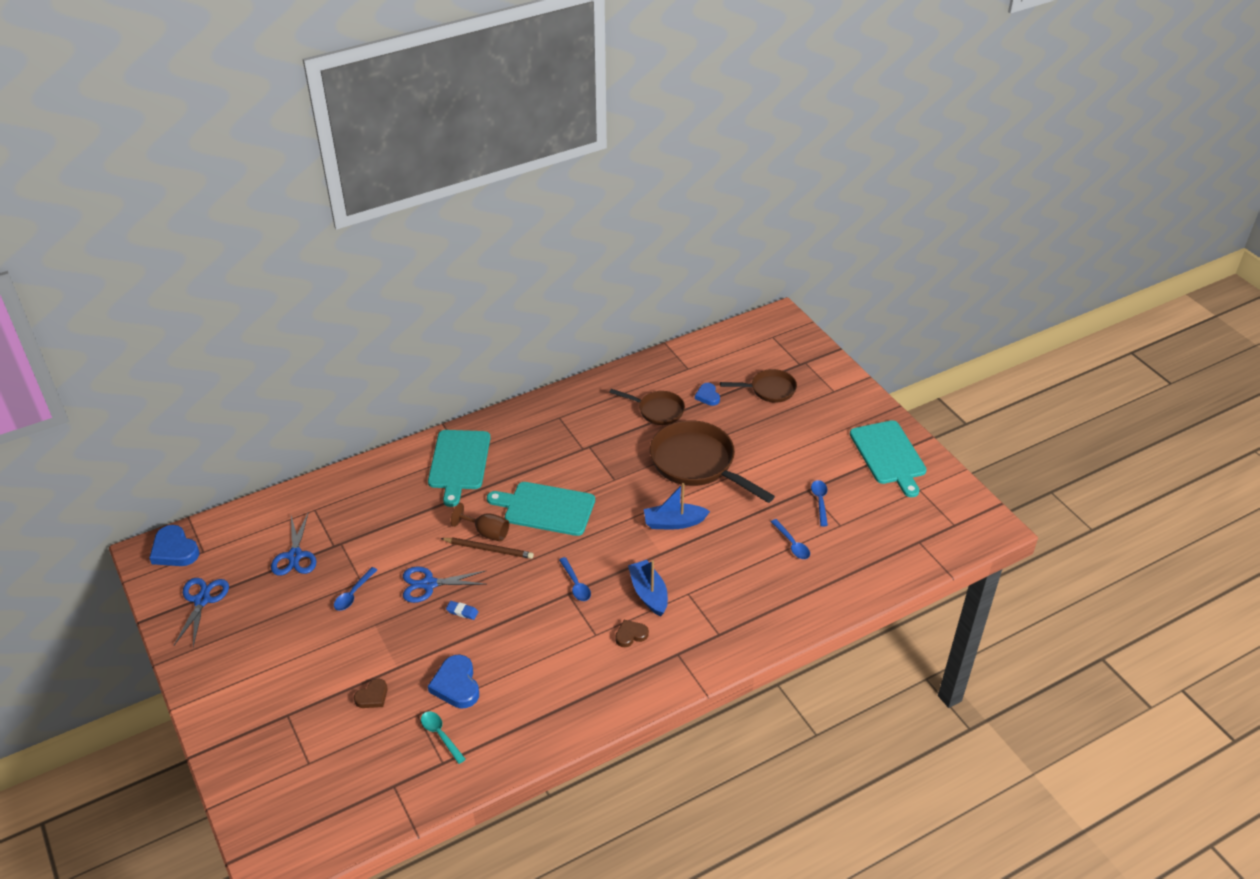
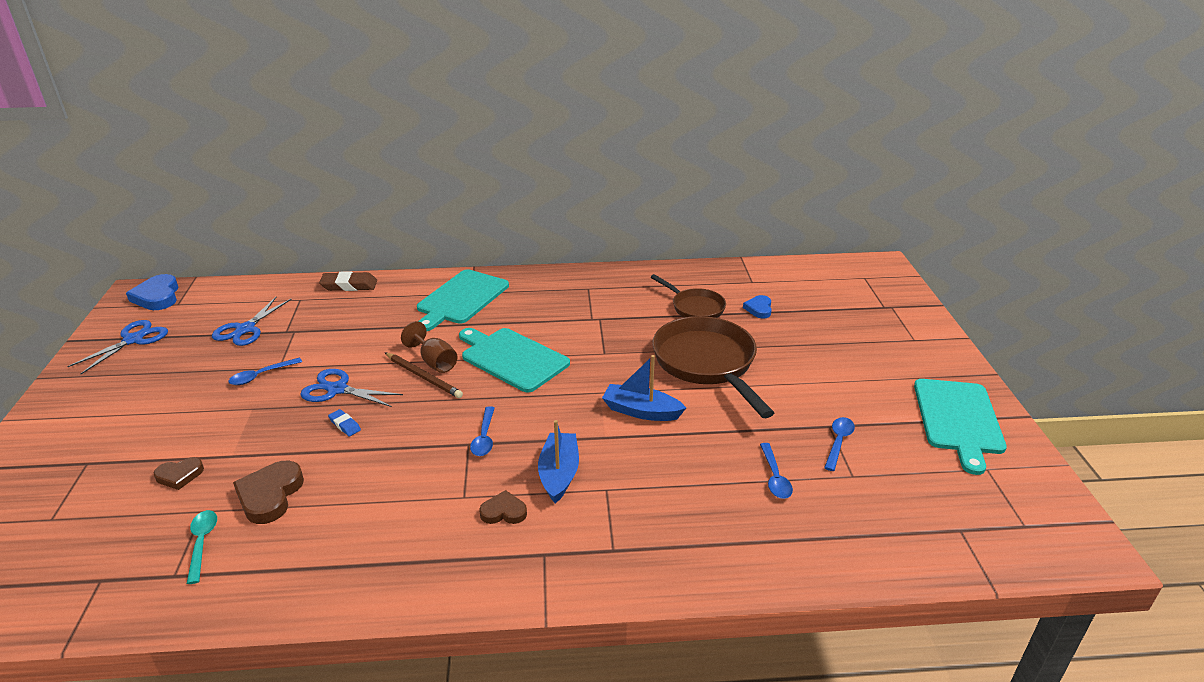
camera: 25 degrees right, 10 degrees down
blue heart [428,654,479,709] -> brown heart [233,461,304,524]
brown pan [720,369,797,403] -> none
none -> brown eraser [319,271,377,291]

